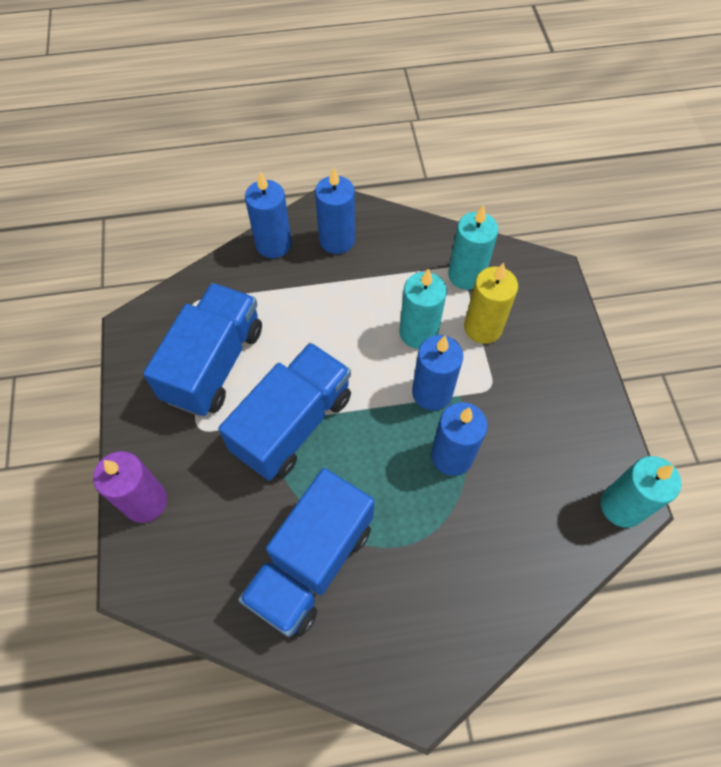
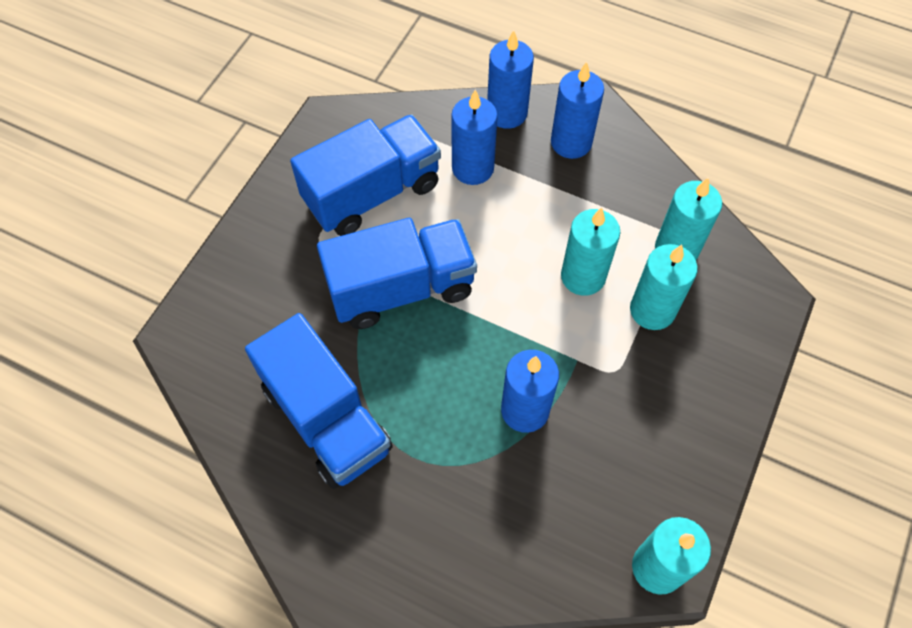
camera: 35 degrees right, 0 degrees up
purple candle [93,451,167,523] -> none
blue truck [238,468,374,637] -> blue truck turned 105 degrees counterclockwise [245,313,393,489]
blue candle [412,335,463,411] -> blue candle moved to [451,89,498,185]
yellow candle [464,263,518,344] -> turquoise candle [630,244,698,330]

